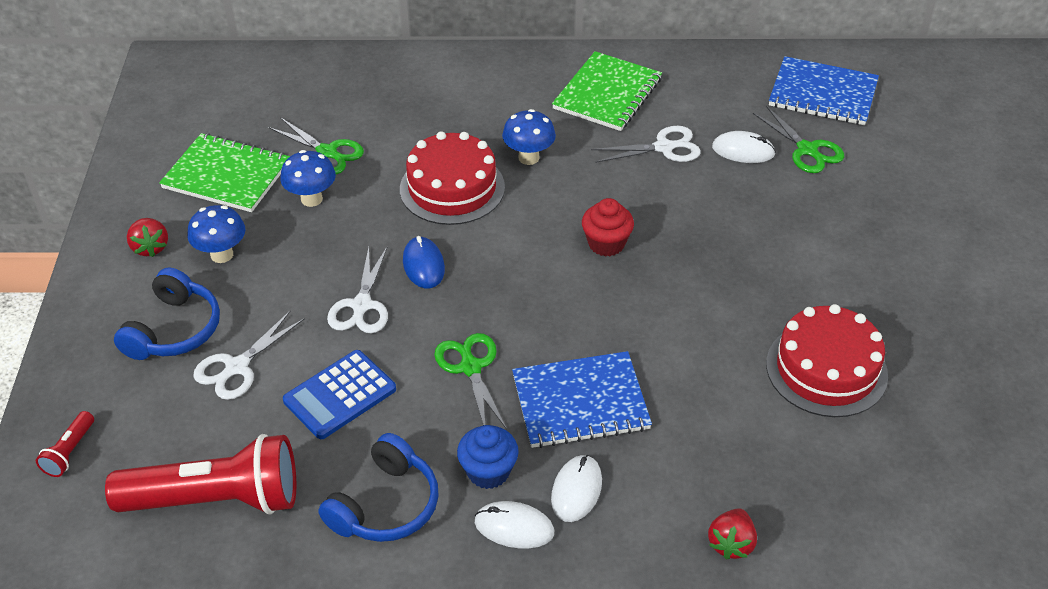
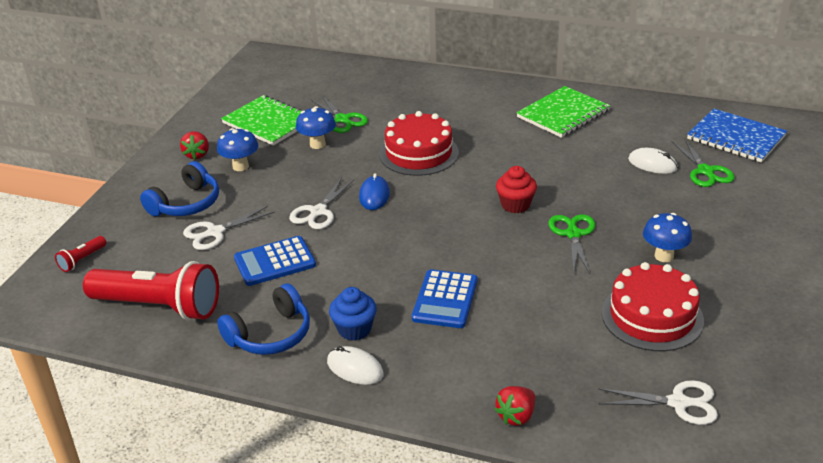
camera: 20 degrees right, 10 degrees down
green scissors [434,333,507,429] -> green scissors moved to [548,214,596,274]
blue mushroom [502,109,556,165] -> blue mushroom moved to [643,213,692,262]
blue notebook [512,351,652,448] -> blue calculator [412,269,478,328]
white mouse [551,455,602,522] -> none
white scissors [591,126,701,163] -> white scissors moved to [598,380,718,425]

